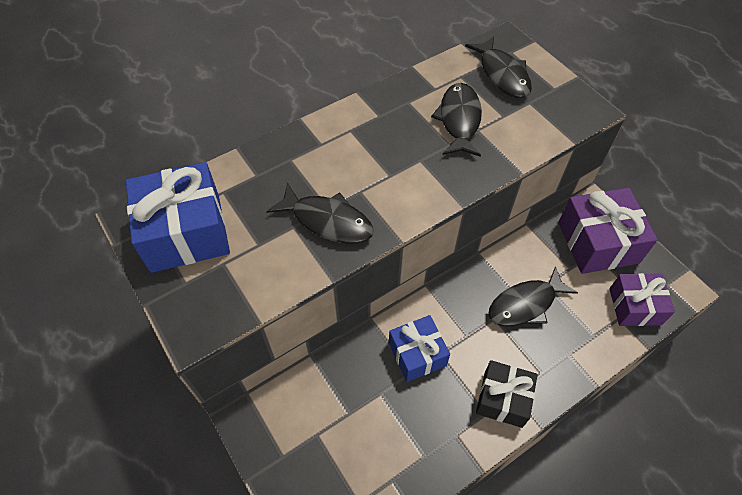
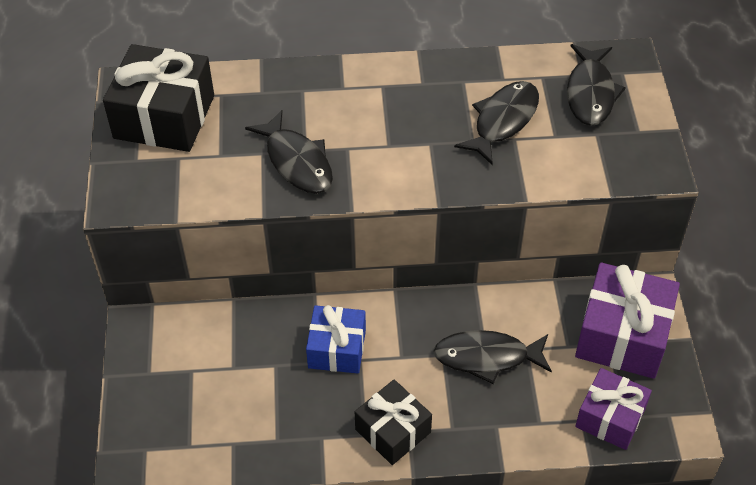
camera: 30 degrees right, 5 degrees down
blue gift [126,162,230,273] -> black gift [103,44,214,152]

